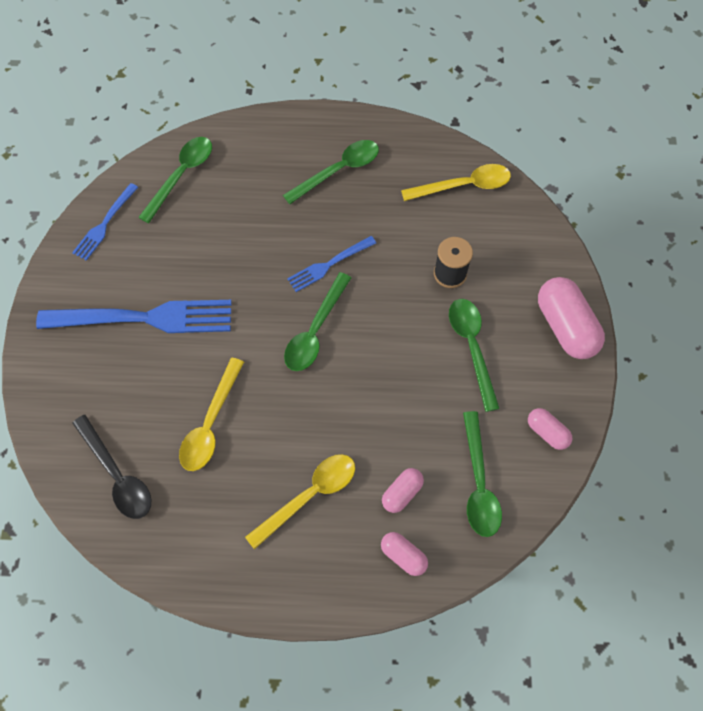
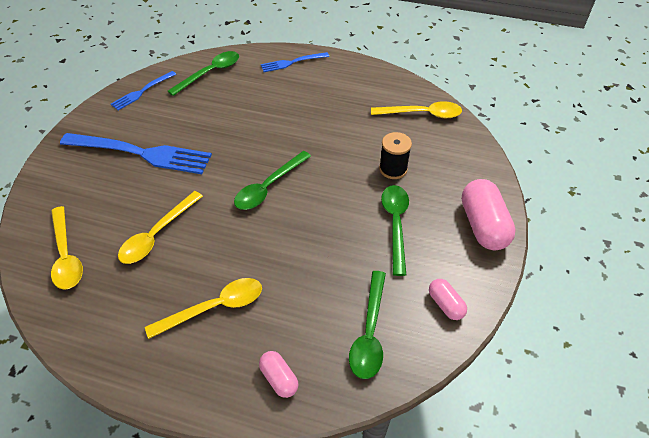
camera: 15 degrees right, 15 degrees down
black spoon [72,415,151,519] -> yellow spoon [51,206,83,290]
green spoon [283,140,379,204] -> none
blue fork [287,236,376,292] -> blue fork moved to [261,52,329,72]
pink capsule [382,468,424,513] -> none

